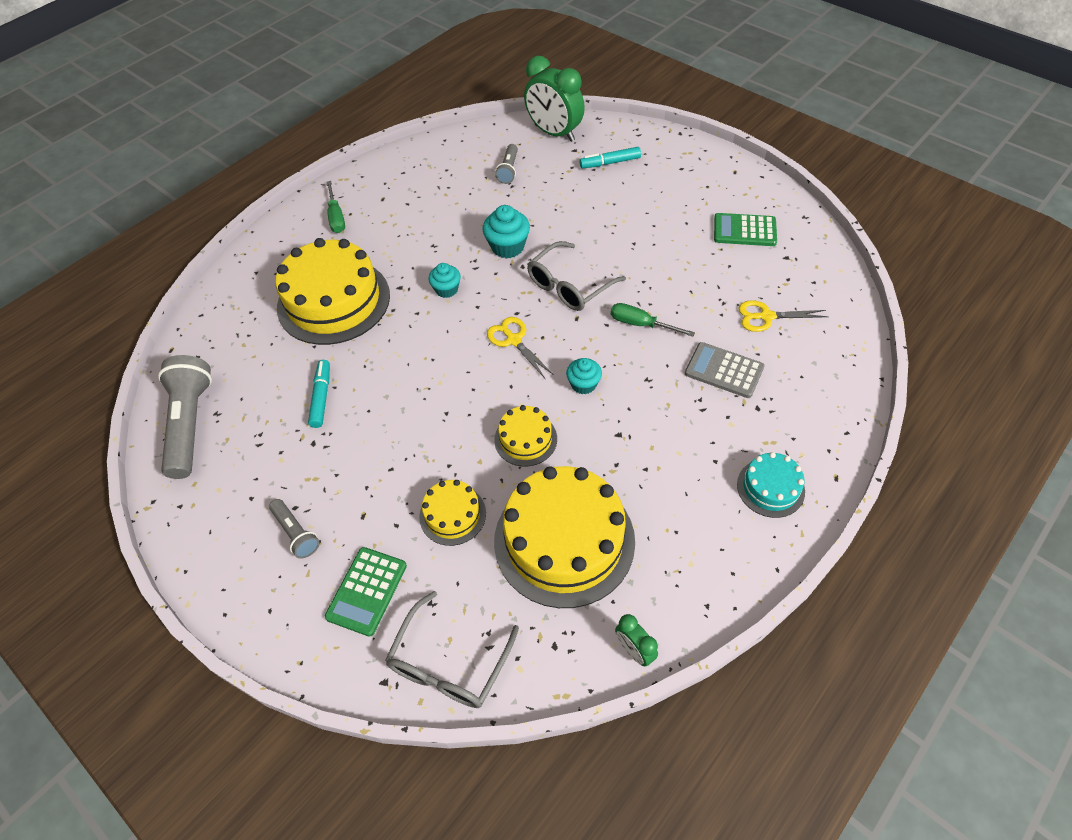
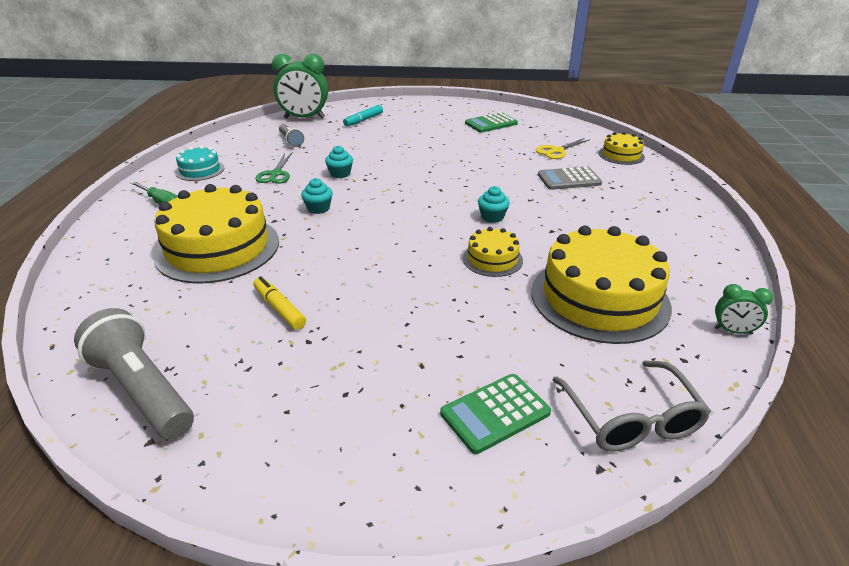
camera: 40 degrees left, 20 degrees down
grey flashlight [269,499,320,559] -> none
turquoise marker [308,360,330,428] -> yellow marker [253,276,306,330]
green calculator [325,547,407,637] -> green calculator turned 75 degrees clockwise [440,374,551,454]
yellow cake [419,480,486,546] -> yellow cake moved to [599,132,645,165]
turquoise cupcake [483,205,530,258] -> turquoise cupcake [325,146,353,178], size x0.66
yellow scissors [487,317,554,378] -> none
grey glasses [527,241,626,311] -> none
green screwdriver [611,303,695,337] -> none
turquoise cake [737,452,805,518] -> turquoise cake moved to [175,146,224,181]
none -> green scissors [255,153,292,184]

